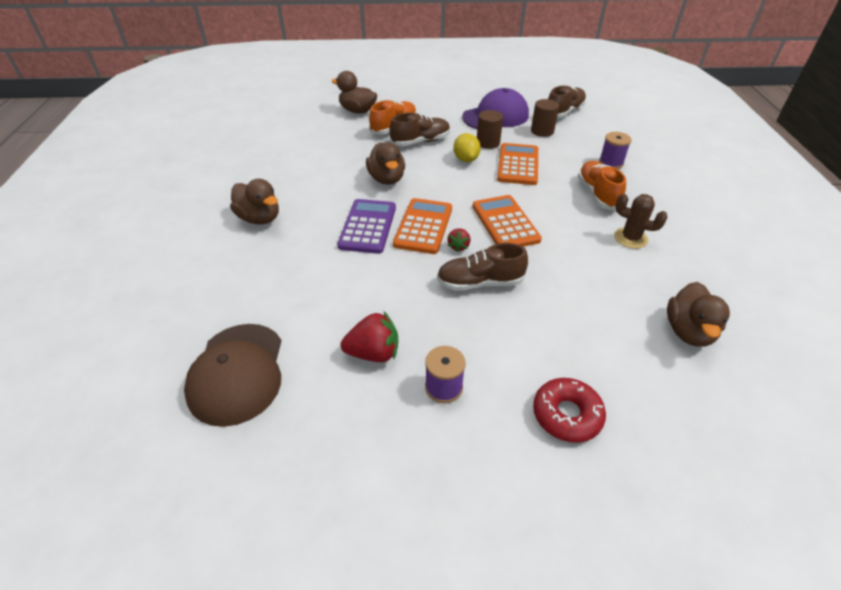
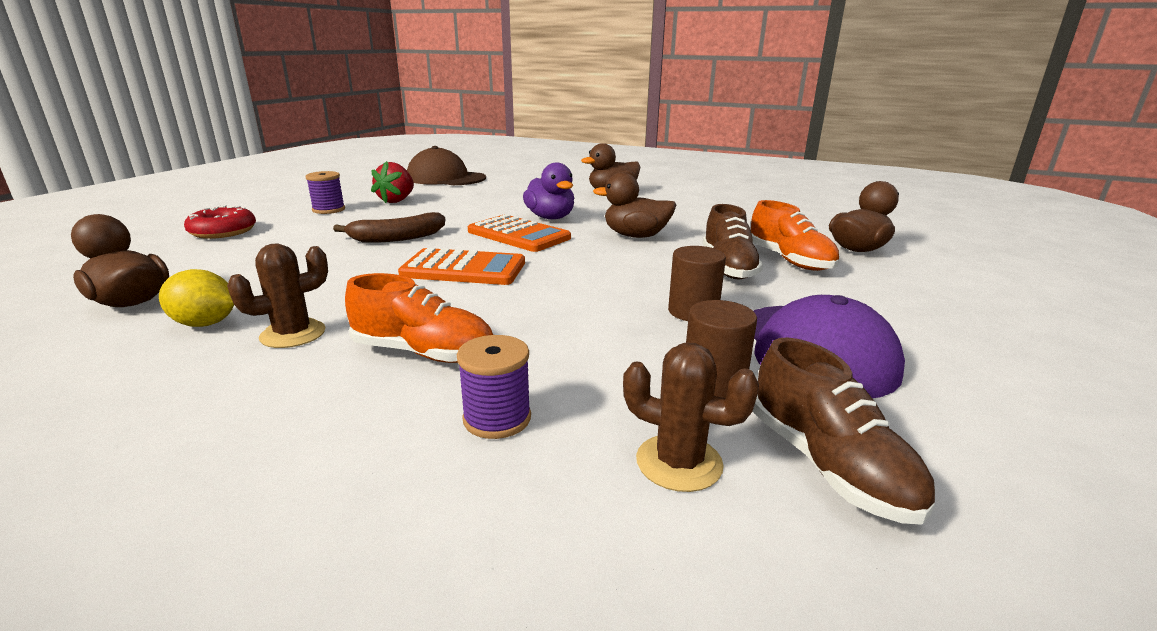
camera: 115 degrees right, 20 degrees down
purple calculator [337,199,396,254] -> purple duck [523,163,574,219]
brown shoe [437,243,528,291] -> brown banana [333,212,445,243]
red strawberry [447,228,470,252] -> none
yellow lemon [453,133,481,162] -> yellow lemon moved to [159,269,234,327]
orange calculator [497,143,538,185] -> none
none -> brown cactus [623,342,759,492]

